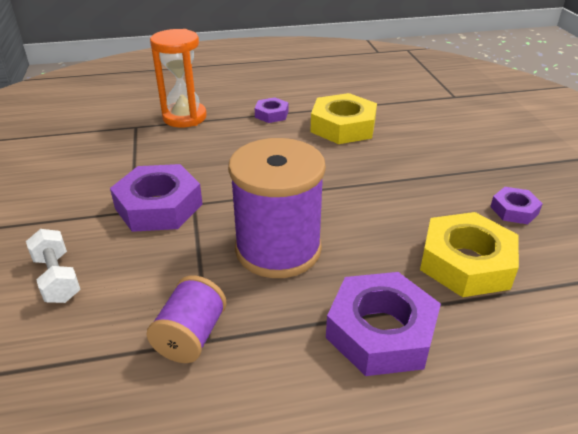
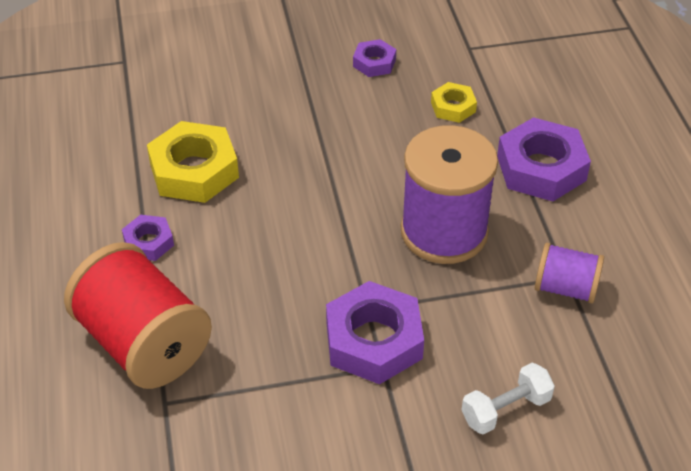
camera: 90 degrees left, 10 degrees up
orange hourglass [150,29,207,128] -> red spool [64,242,212,389]
yellow nut [420,212,519,297] -> yellow nut [431,82,477,123], size x0.53

